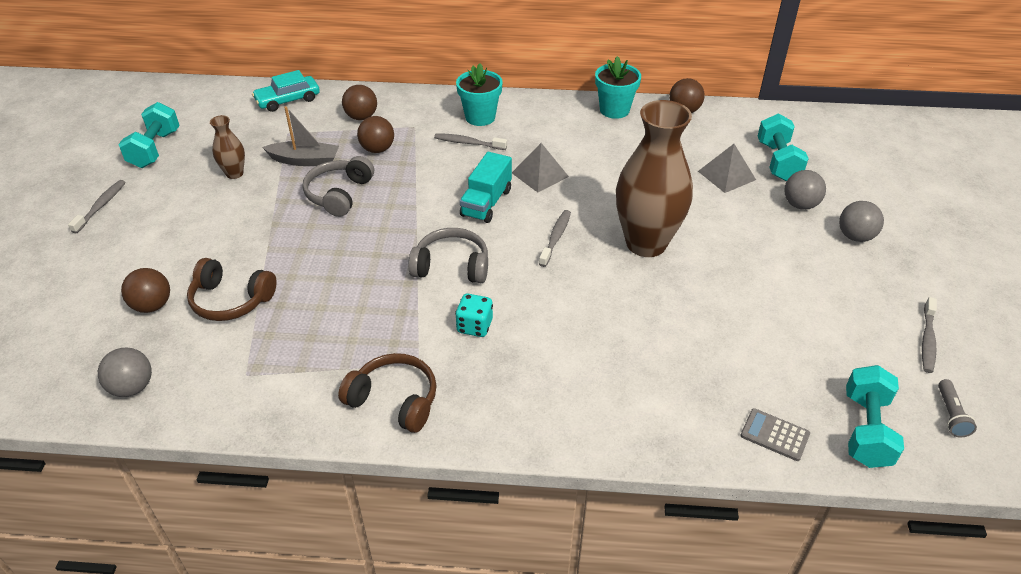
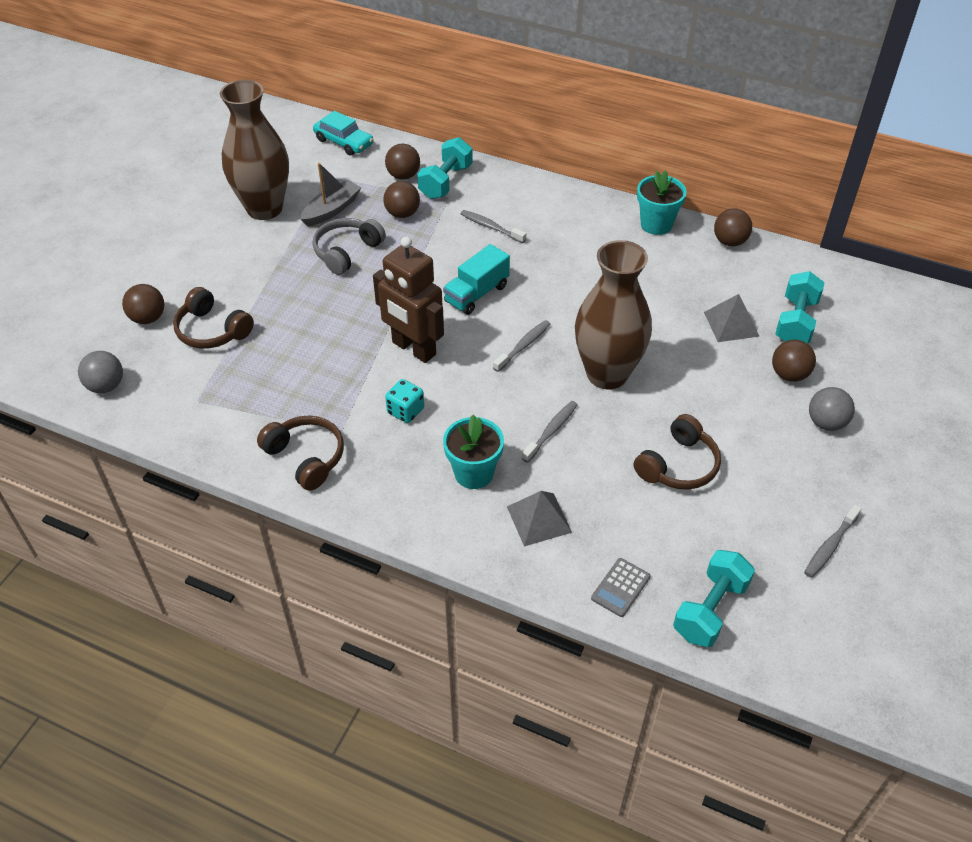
camera: 20 degrees right, 5 degrees up
grey toothbrush [68,180,125,233] -> grey toothbrush moved to [522,401,577,463]
turquoise dumbbell [118,102,180,168] -> turquoise dumbbell moved to [417,137,473,199]
brown vase [210,115,245,179] -> brown vase [220,80,289,220], size x2.21
turquoise car [252,70,320,112] -> turquoise car turned 135 degrees counterclockwise [313,111,374,156]
grey boat [262,106,339,166] -> grey boat turned 75 degrees counterclockwise [300,163,361,226]
grey headphones [408,228,488,283] -> brown robot [373,236,444,363]
turquoise flower pot [456,63,503,126] -> turquoise flower pot moved to [443,415,504,489]
grey pyramid [512,143,569,193] -> grey pyramid moved to [507,491,572,546]
grey calculator [740,408,810,461] -> grey calculator turned 105 degrees counterclockwise [591,558,650,617]
grey ball [784,170,826,210] -> brown ball [772,340,816,382]
grey flashlight [938,379,977,437] -> none
none -> brown headphones [634,414,721,490]

